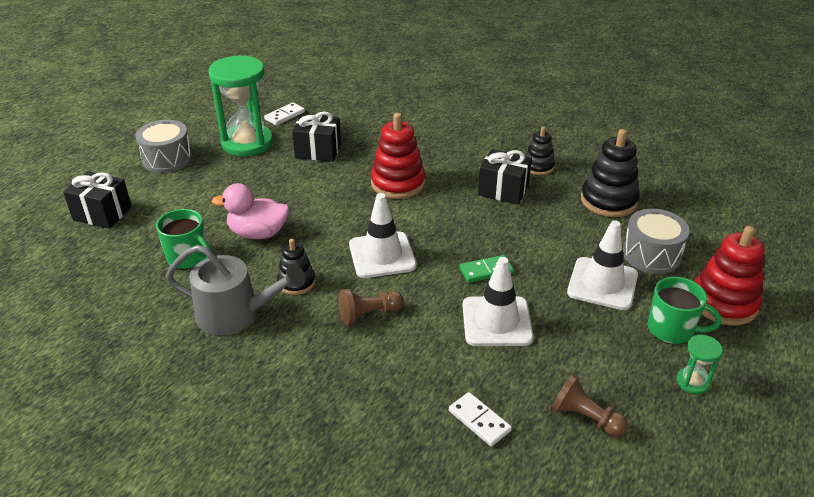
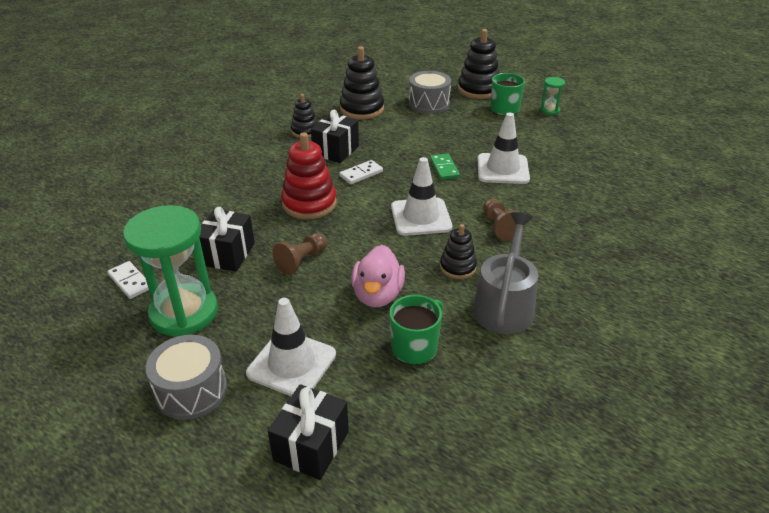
camera: 85 degrees left, 0 degrees up
white domino [449,392,512,446] -> white domino moved to [339,160,383,184]
brown pawn [552,374,628,437] -> brown pawn moved to [272,233,327,275]
white traffic cone [567,220,638,310] -> white traffic cone moved to [246,298,336,396]
red stacking toy [694,226,765,326] -> black stacking toy [458,29,500,99]

